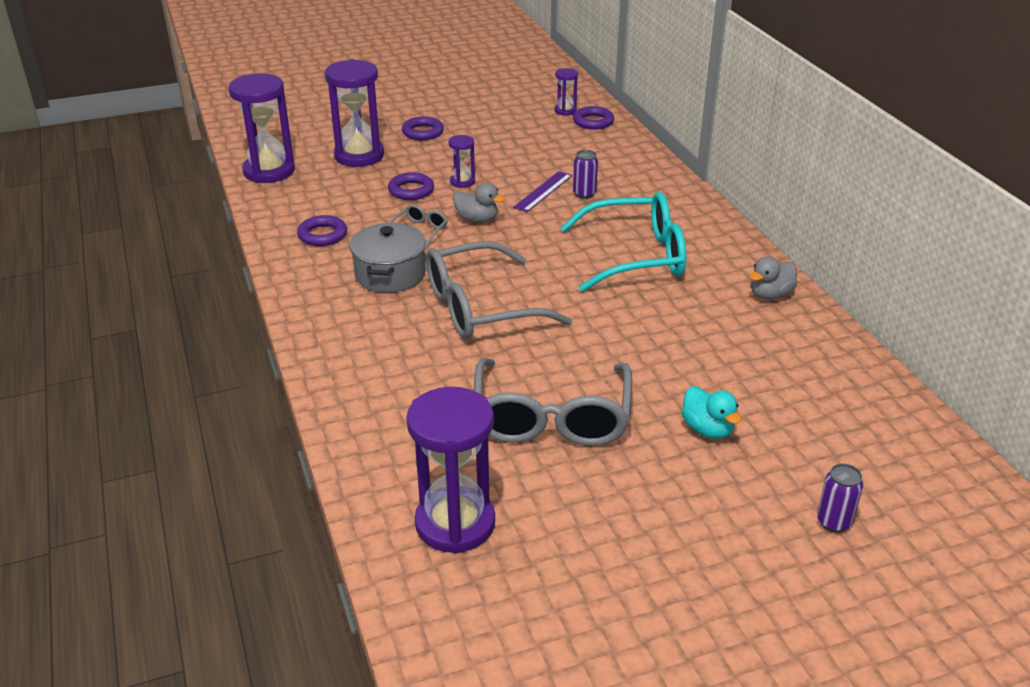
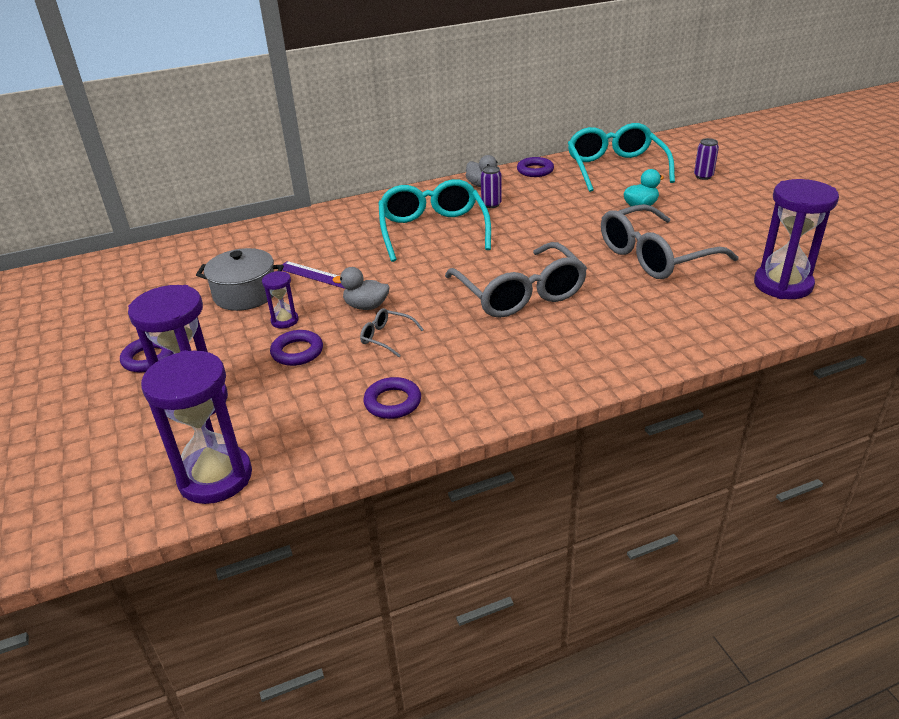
camera: 90 degrees left, 0 degrees up
grey pot [349,223,426,293] -> grey pot moved to [196,248,284,311]
grey duck [453,183,505,223] -> grey duck turned 105 degrees counterclockwise [332,267,390,310]
grey glasses [474,358,632,446] -> grey glasses turned 150 degrees clockwise [601,204,739,279]
purple hourglass [554,68,578,116] -> none
purple ring [573,106,614,130] -> purple ring moved to [517,157,554,177]
purple can [573,150,598,199] -> purple can moved to [481,166,502,208]
none -> turquoise glasses [568,123,675,192]

